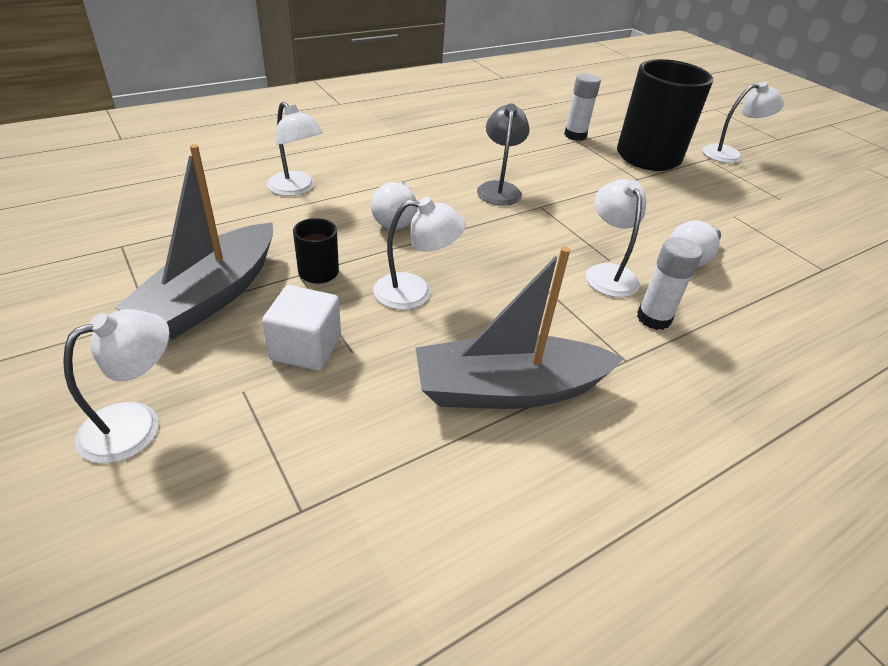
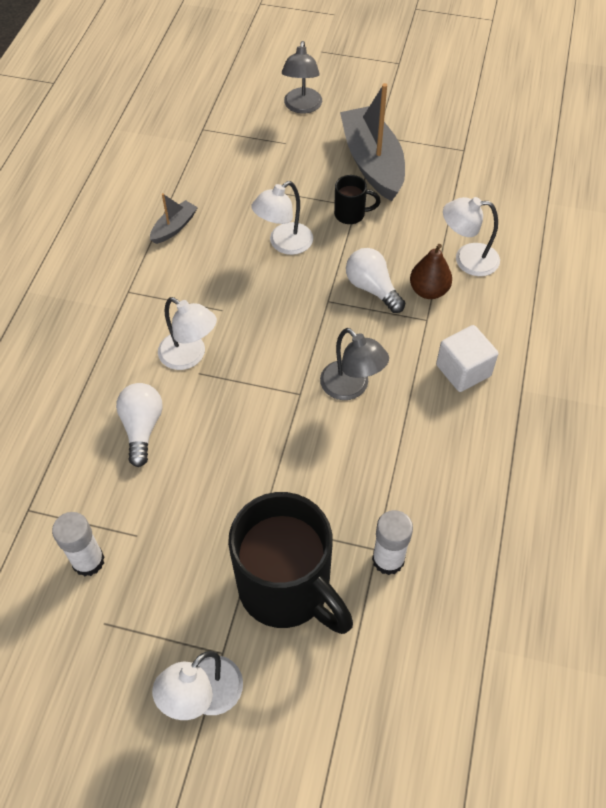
camera: 140 degrees right, 15 degrees up
white lamp [63,309,170,463] -> grey lamp [282,41,322,114]
white cube [262,285,341,371] -> white cube moved to [436,325,498,392]
grey boat [416,246,624,409] -> grey boat [150,193,198,244], size x0.47
white glue stick [637,237,702,330] -> white glue stick moved to [52,512,105,577]
none -> brown pear [410,244,452,299]

